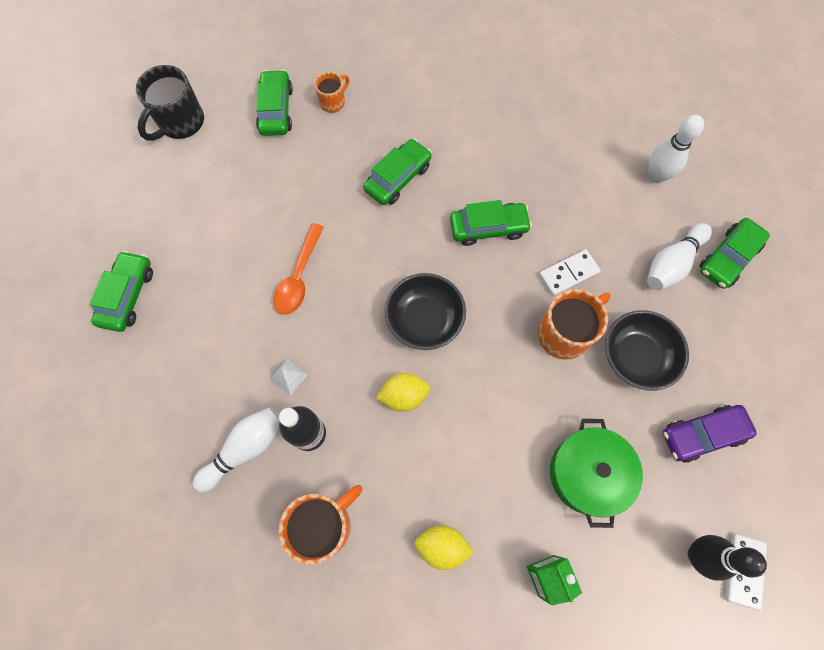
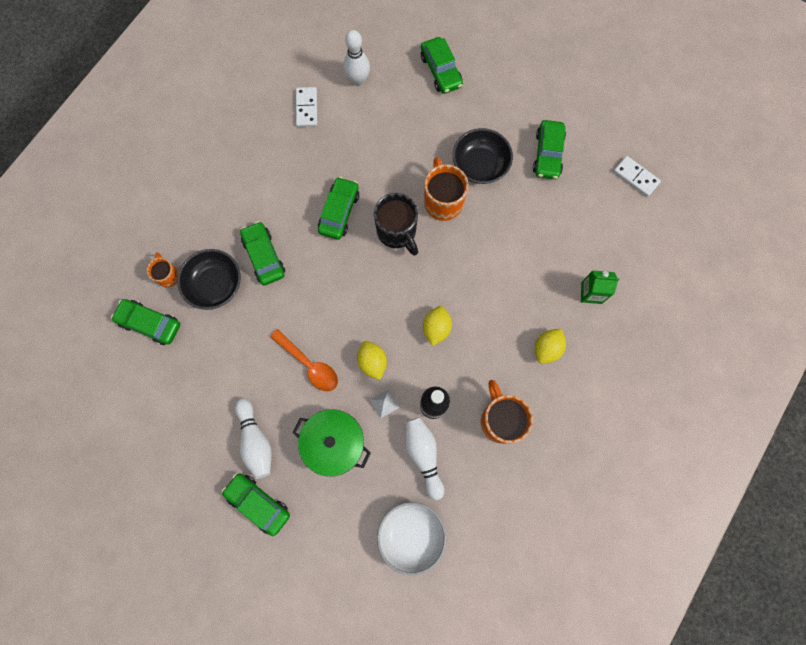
camera: 65 degrees left, 5 degrees up
black mug [136,65,204,141] -> black mug moved to [374,193,418,256]
black bowl [385,273,466,350] -> black bowl moved to [177,249,241,310]
white domino [539,249,601,296] -> white domino moved to [296,87,317,127]
green pot [550,419,643,528] -> green pot moved to [292,409,371,477]
white bowling pin [647,223,712,291] -> white bowling pin moved to [235,398,272,479]
purple car [663,405,757,463] -> green car [533,120,566,179]
black bowling pin [688,535,767,581] -> none
none -> yellow lemon [357,341,387,380]
none -> white bowl [377,502,446,575]

